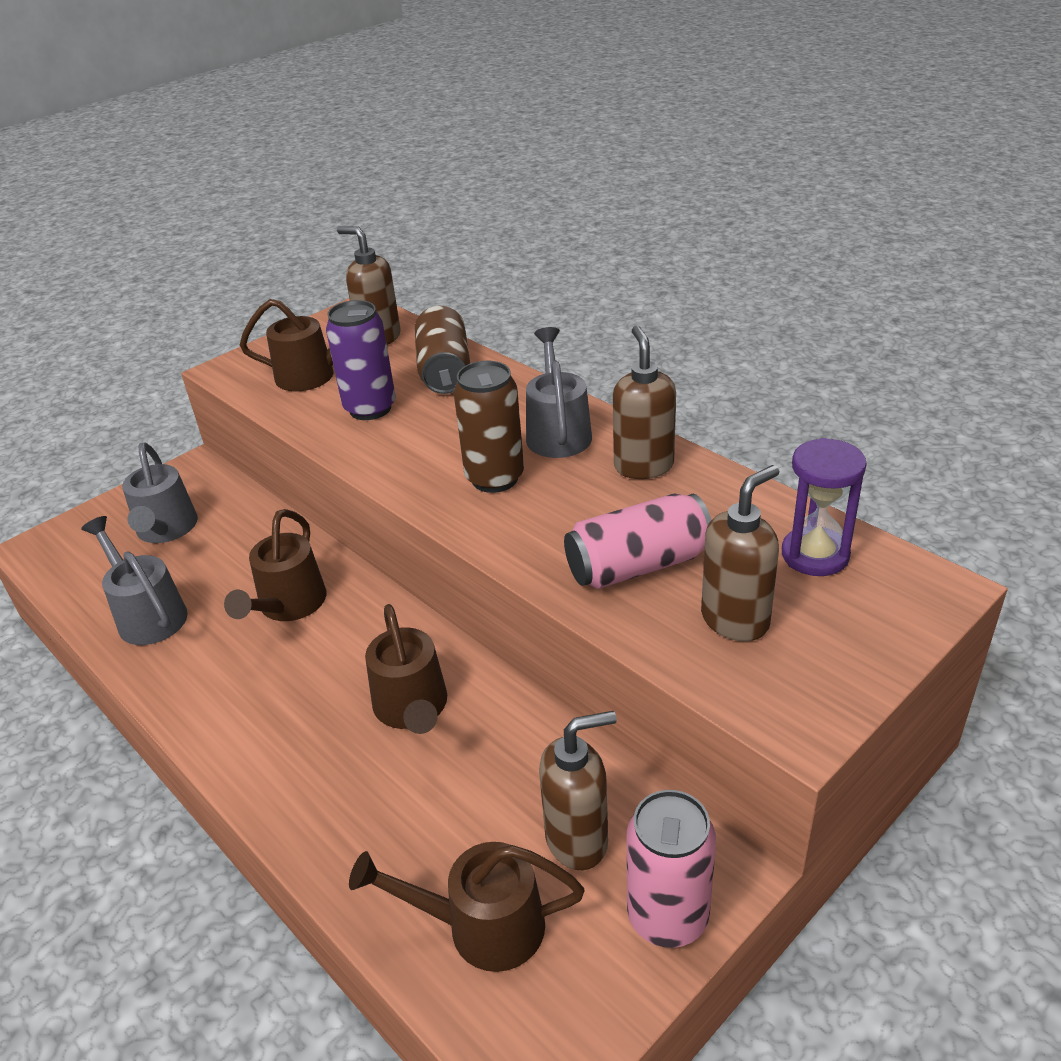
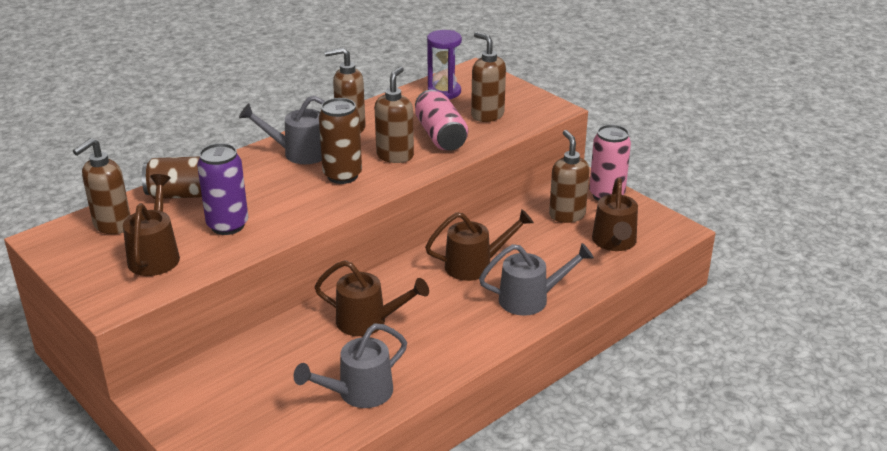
camera: 90 degrees left, 5 degrees down
grey watering can [122,442,198,543] -> grey watering can moved to [479,243,594,316]
none -> brown soap dispenser [375,67,414,163]

